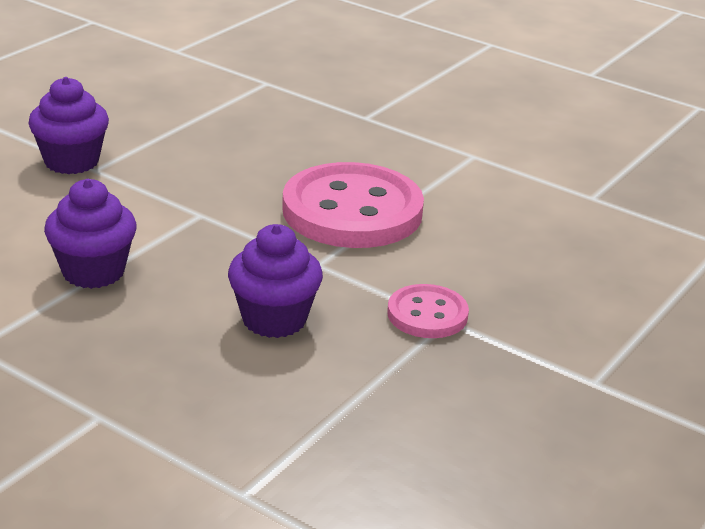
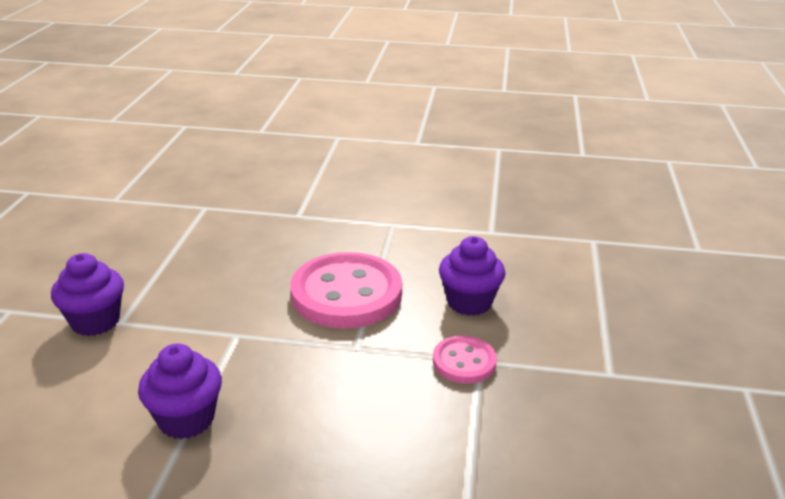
camera: 25 degrees left, 0 degrees up
purple cupcake [228,224,323,338] -> purple cupcake moved to [439,236,505,316]

